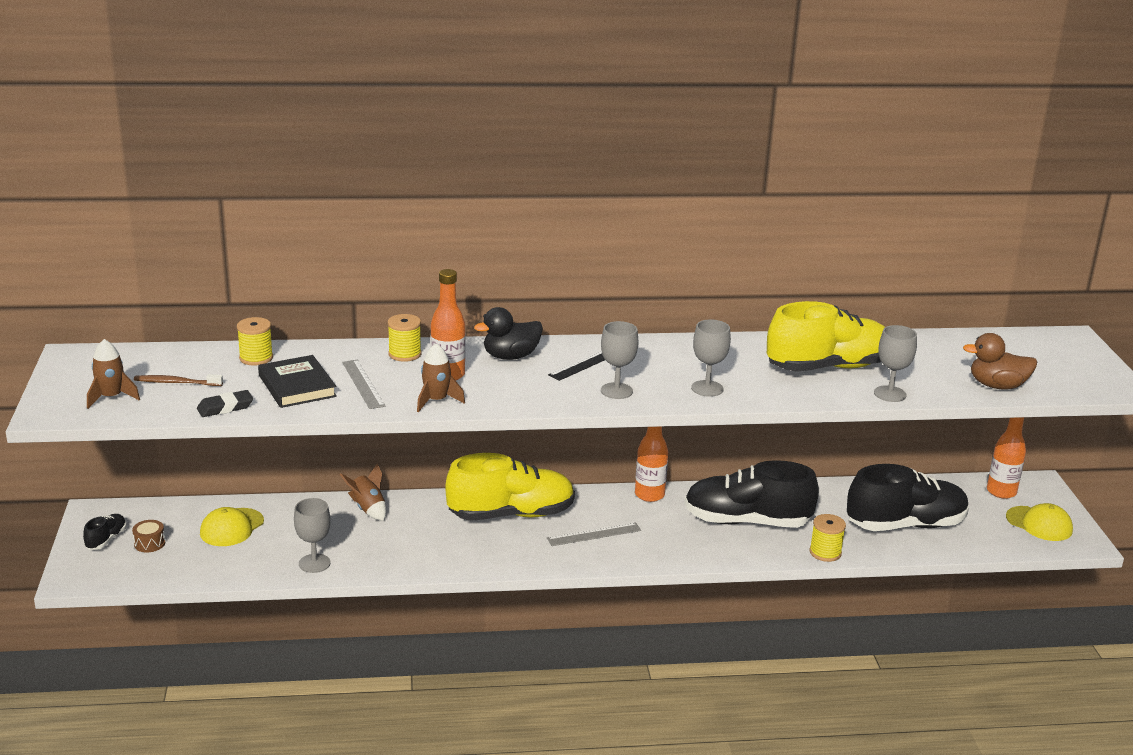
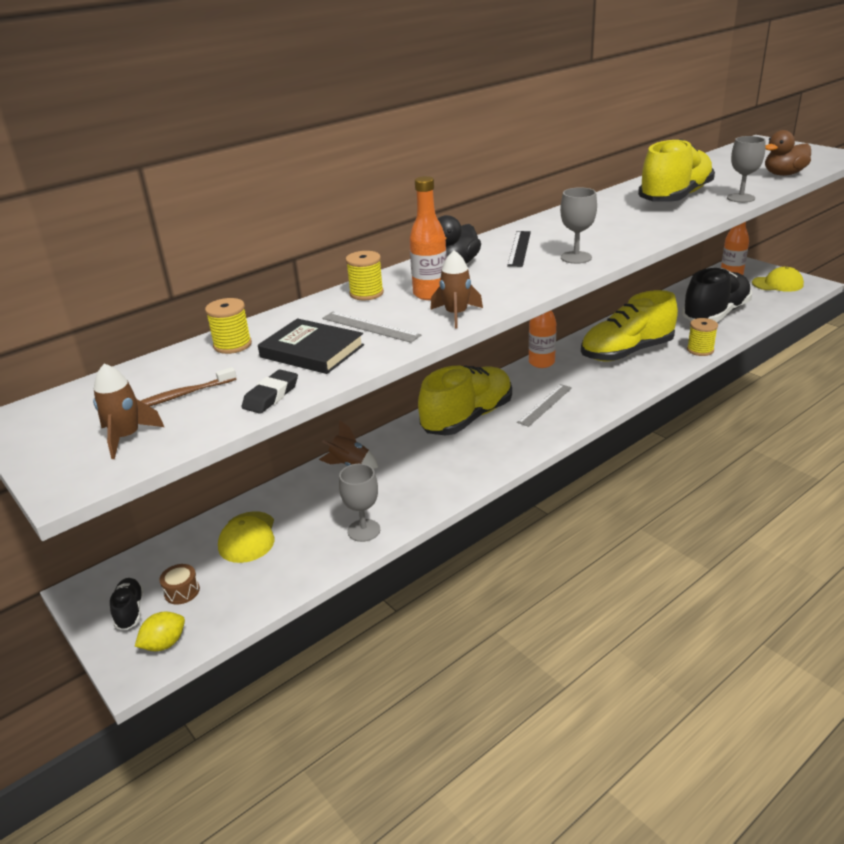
camera: 30 degrees left, 5 degrees up
black shoe [684,460,819,528] -> yellow shoe [581,290,678,361]
grey goblet [691,320,731,397] -> none
none -> yellow lemon [135,611,185,651]

